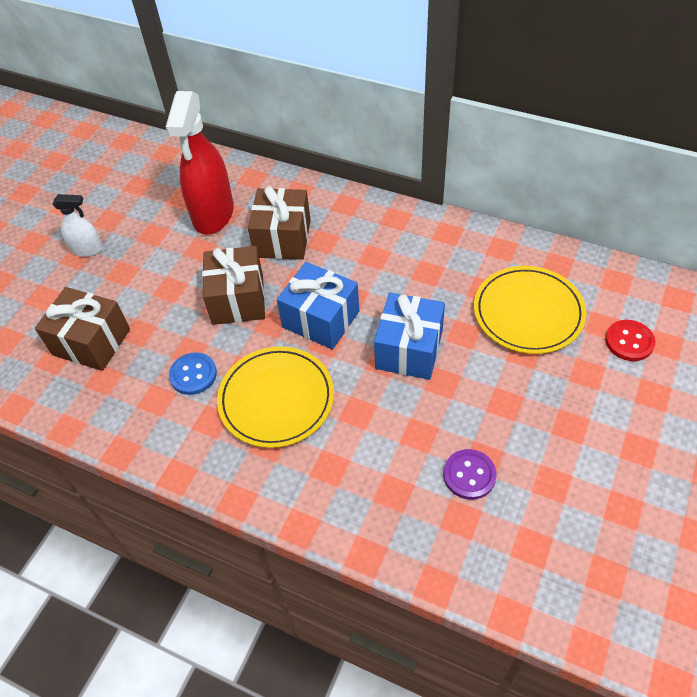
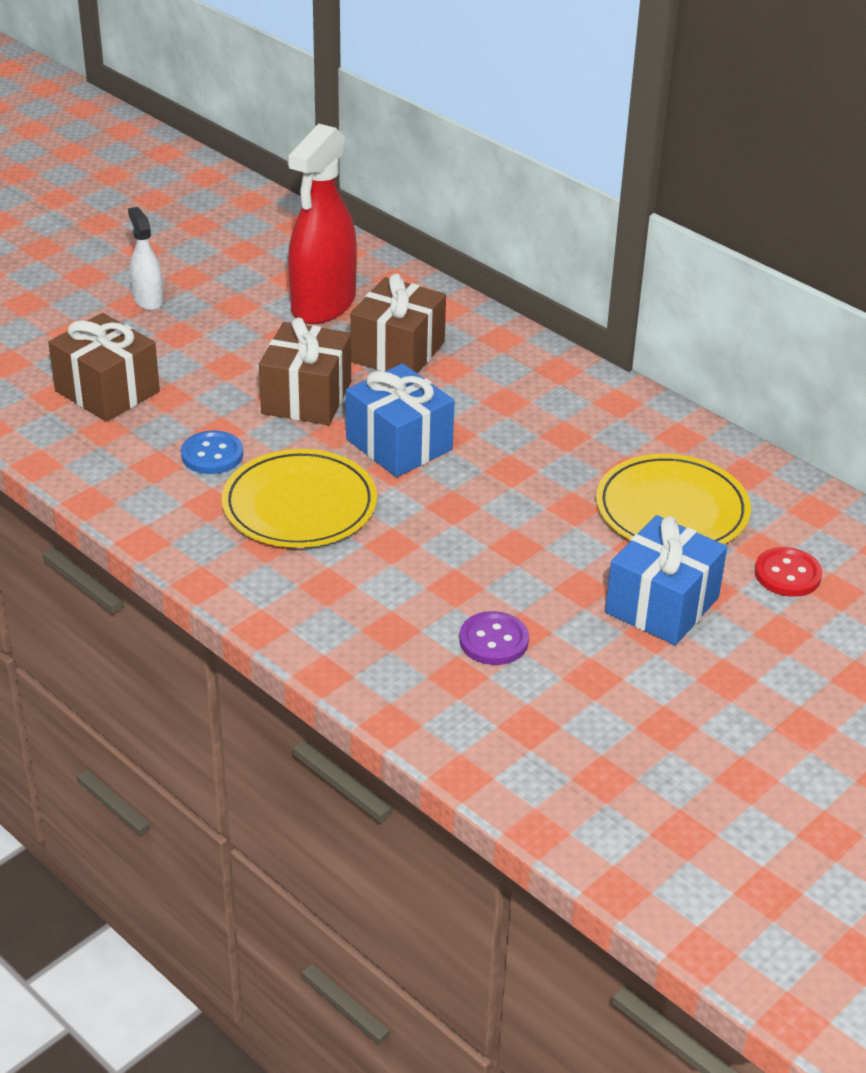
camera: 15 degrees right, 15 degrees down
white spray bottle [52,194,103,257] -> white spray bottle turned 135 degrees counterclockwise [128,207,163,311]
blue gift [374,293,445,380] -> blue gift moved to [605,515,727,645]

